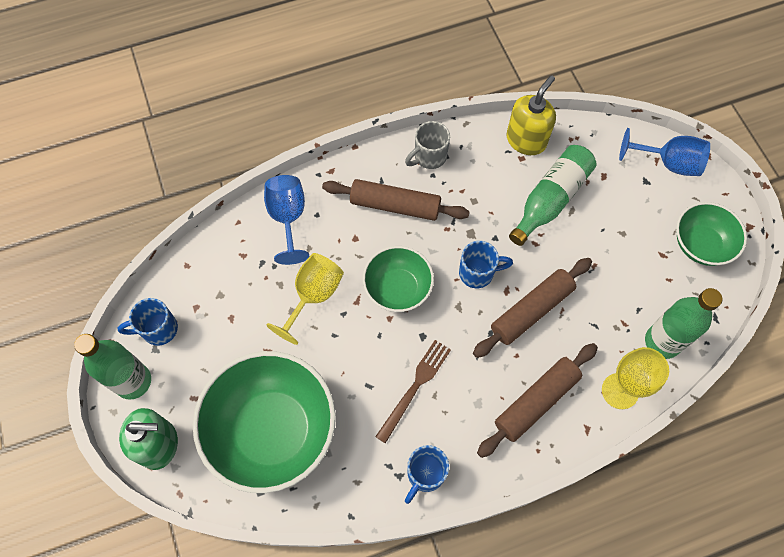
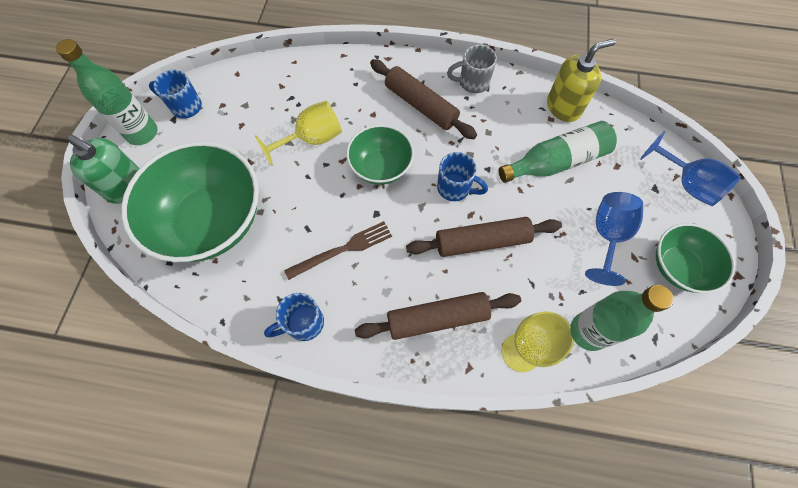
camera: 30 degrees right, 0 degrees up
blue goblet [264,175,309,265] -> blue goblet moved to [585,192,643,286]

